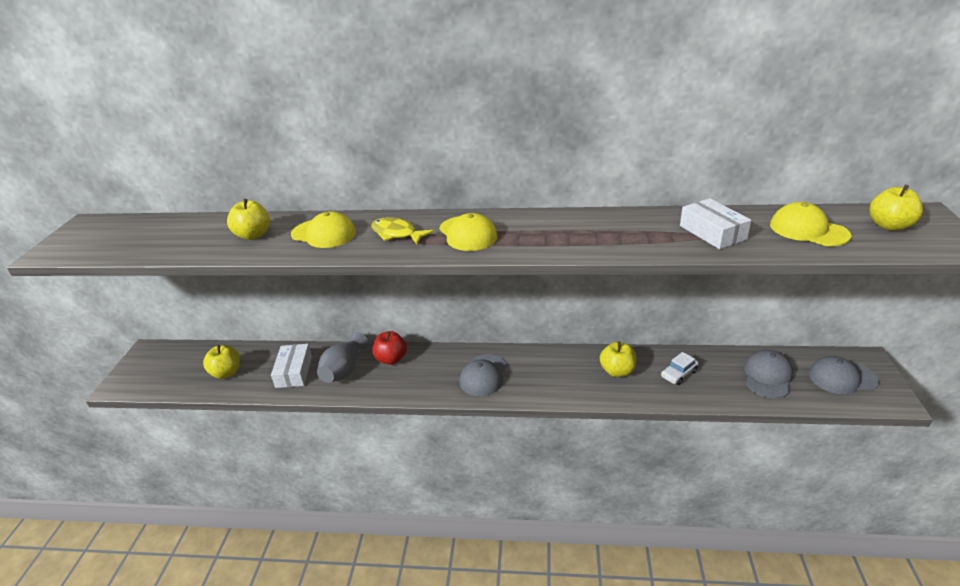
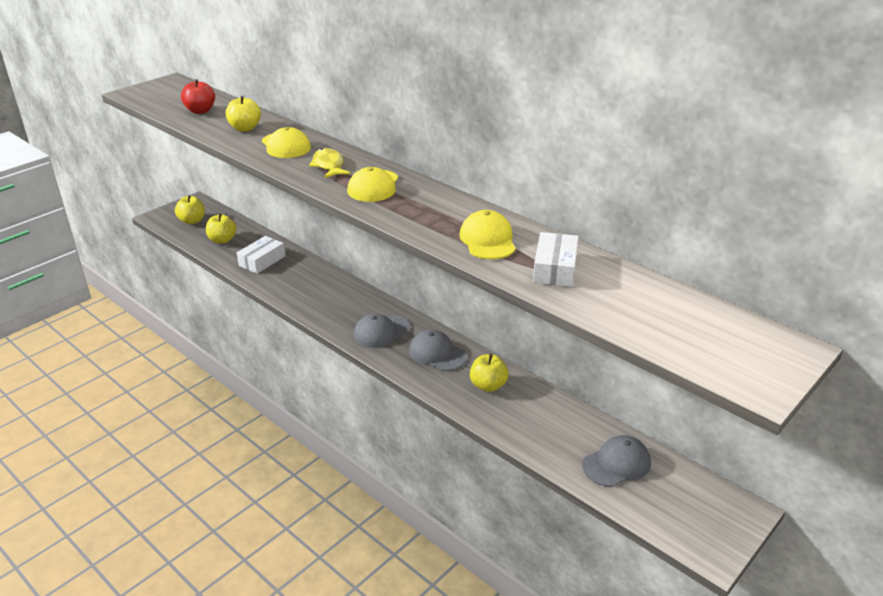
camera: 35 degrees right, 0 degrees up
grey vase [317,332,368,383] -> none
red apple [372,331,407,365] -> red apple moved to [181,79,215,114]
white car [661,352,699,385] -> none
yellow cap [770,202,851,246] -> yellow cap moved to [459,210,516,259]
grey cap [809,356,879,394] -> grey cap moved to [409,330,467,371]
yellow apple [870,184,923,231] -> yellow apple moved to [175,195,205,224]

